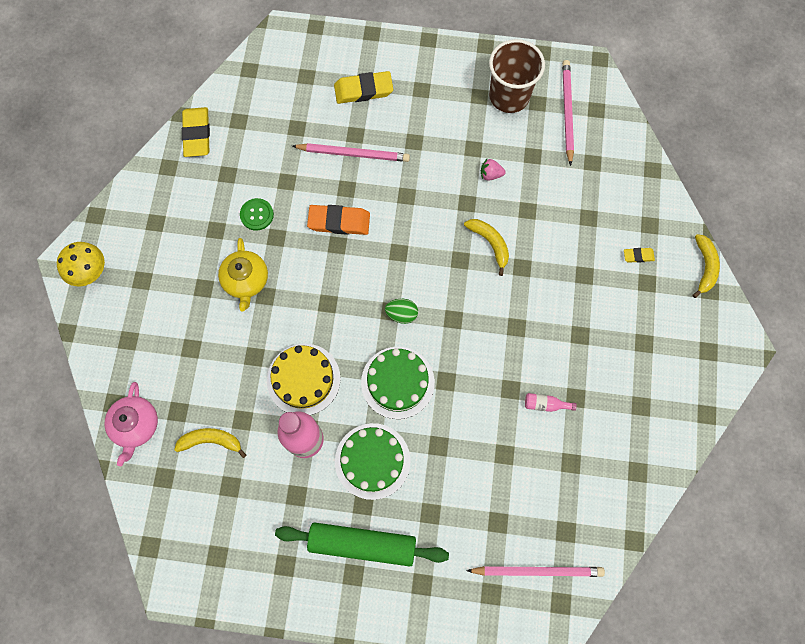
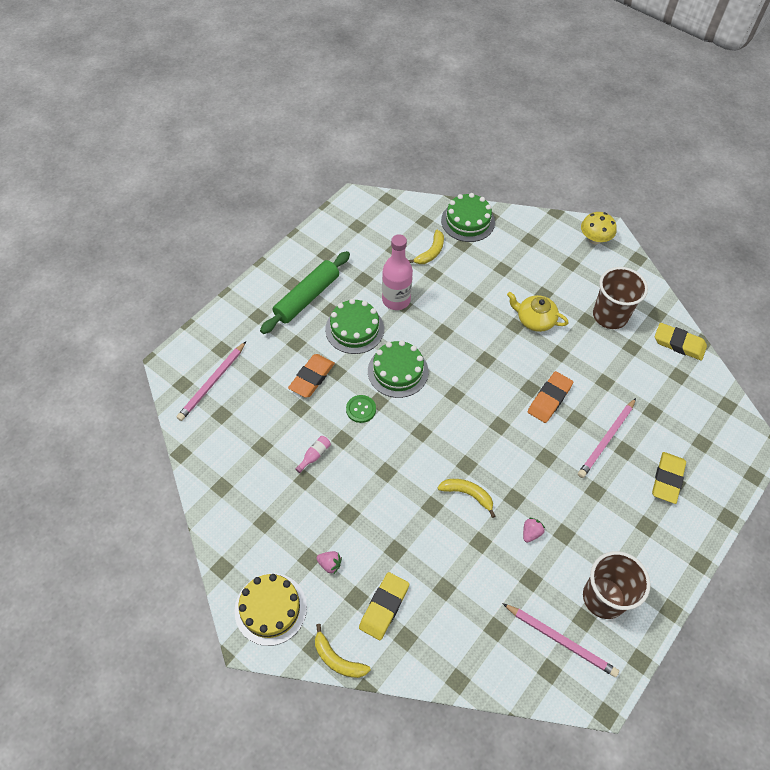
camera: 120 degrees right, 15 degrees down
pink teapot [105,382,158,466] -> green cake [441,193,495,242]
green button [240,198,274,231] -> green button moved to [346,395,376,423]
yellow cake [267,343,341,415] -> yellow cake moved to [234,573,307,646]
green egg [385,299,418,324] -> none
yellow banana [464,219,509,276] -> yellow banana turned 150 degrees counterclockwise [437,479,495,518]
yellow eraser [624,248,655,263] -> yellow eraser [359,572,409,640], size x1.95
none -> orange eraser [288,354,335,398]
none -> pink strawberry [316,551,342,574]
none -> brown cup [593,267,648,329]

